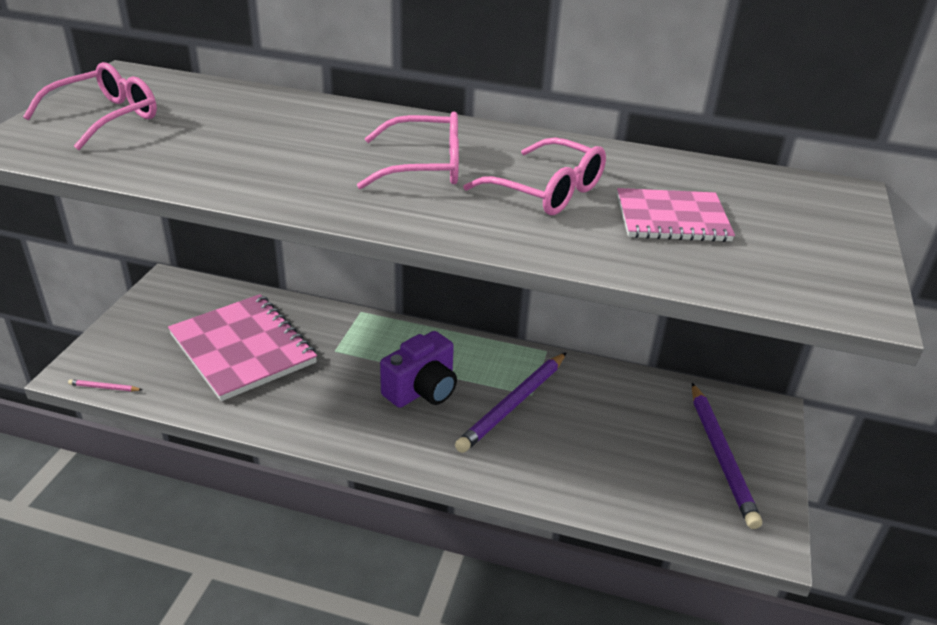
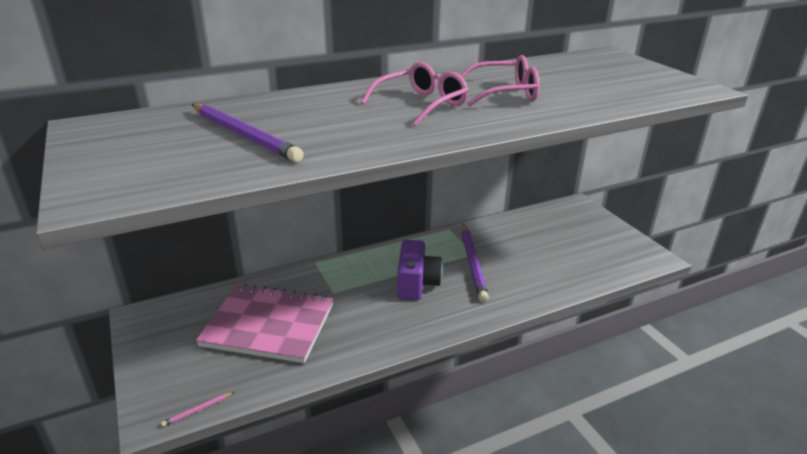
camera: 40 degrees left, 5 degrees down
pink glasses [23,62,157,150] -> none
pink notebook [617,188,735,242] -> none
purple pencil [692,383,762,529] -> purple pencil moved to [192,104,304,162]

